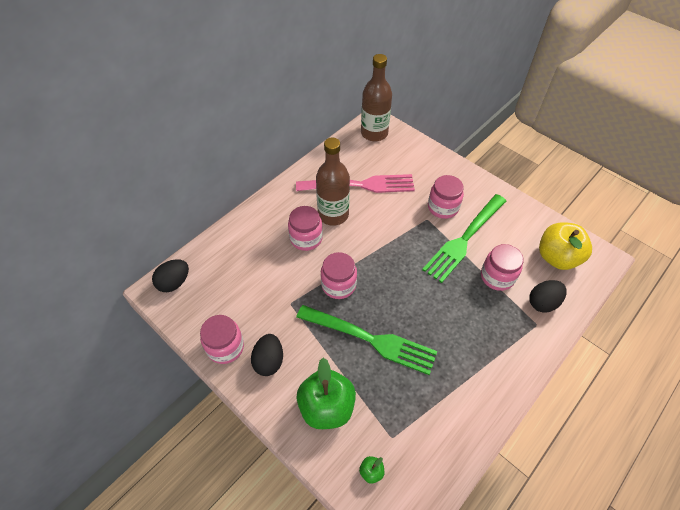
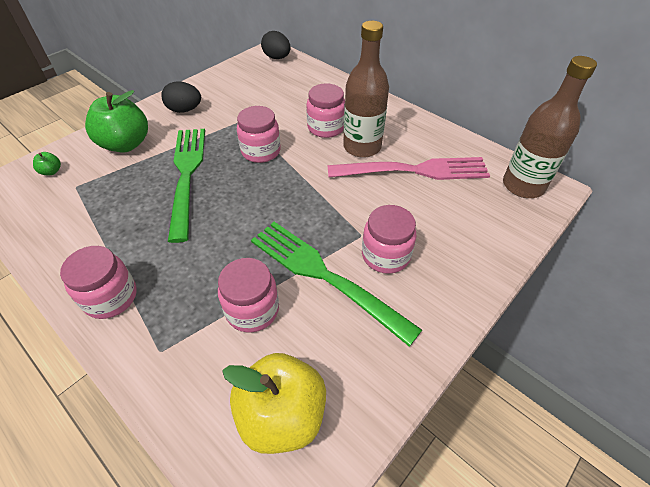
camera: 90 degrees right, 5 degrees down
pink jar [200,315,244,364] -> pink jar moved to [60,246,137,319]
pink fork [296,174,415,193] -> pink fork turned 90 degrees counterclockwise [328,157,490,180]
green fork [296,305,437,375] -> green fork turned 150 degrees clockwise [168,129,205,243]
black egg [529,280,567,313] -> none

